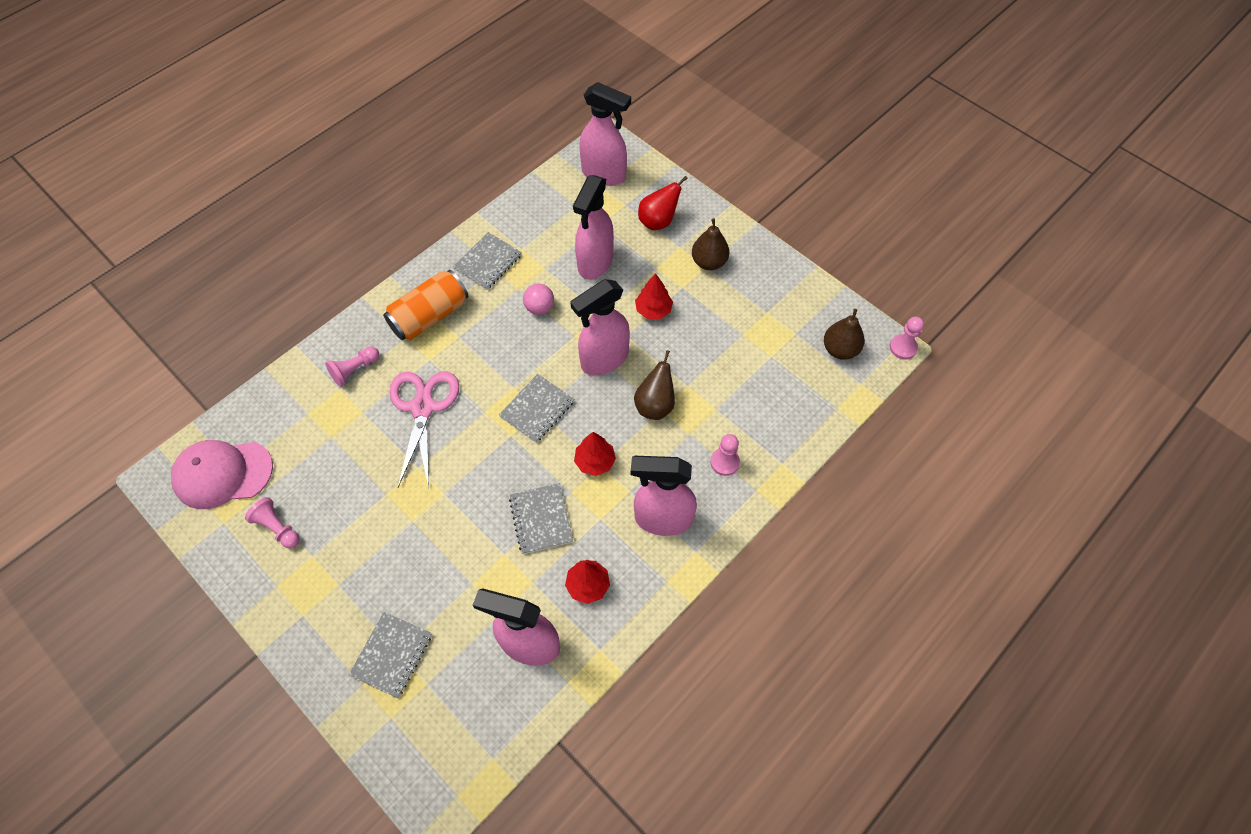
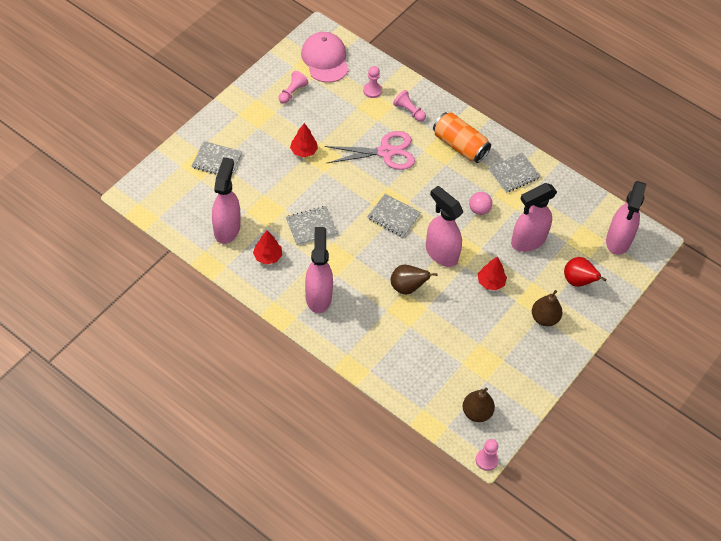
camera: 80 degrees right, 5 degrees down
grey notebook [453,232,522,290] -> grey notebook turned 60 degrees counterclockwise [488,153,541,193]
pink spray bottle [573,175,614,280] -> pink spray bottle turned 45 degrees counterclockwise [511,183,557,252]
red tree [574,432,616,476] -> red tree moved to [290,123,318,158]
pink pawn [711,434,740,476] -> pink pawn moved to [363,66,382,98]

